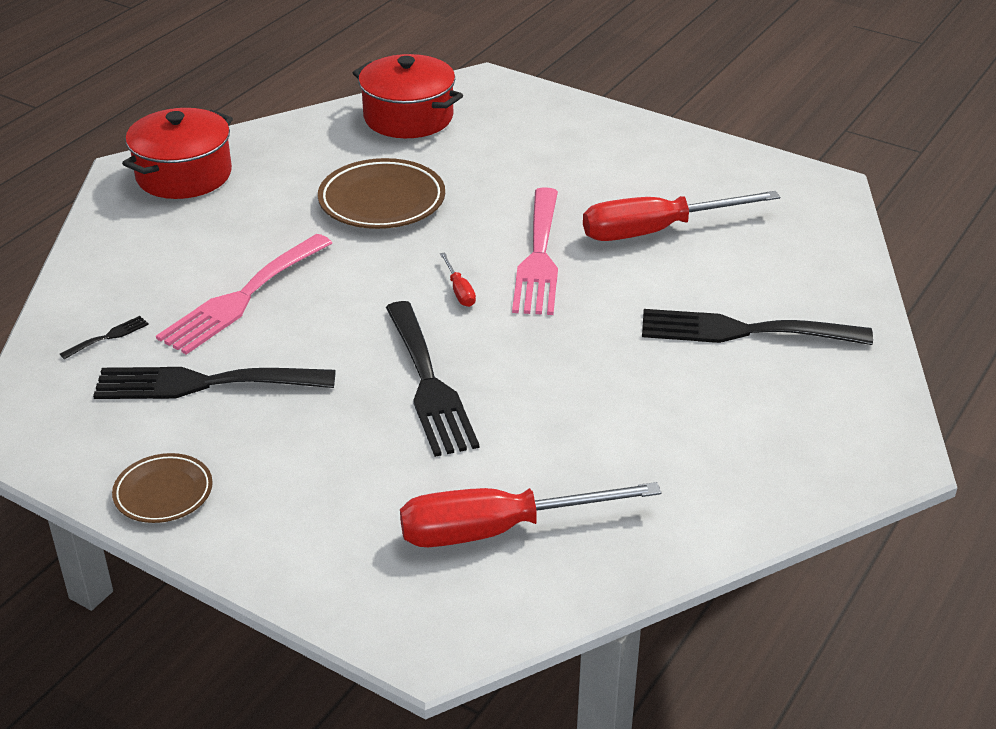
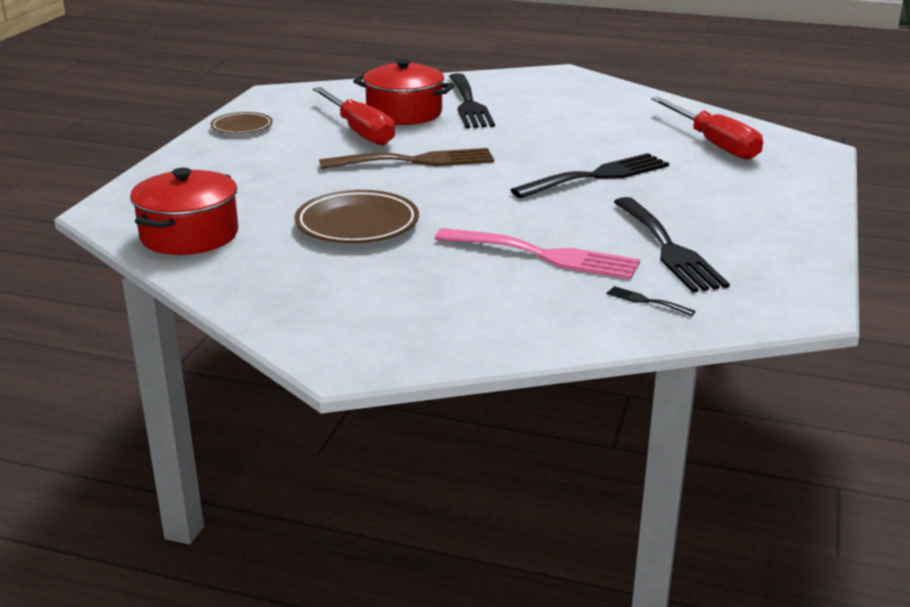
camera: 105 degrees left, 10 degrees down
brown plate [112,453,213,523] -> brown plate moved to [211,112,273,134]
red pot [122,108,233,199] -> red pot moved to [353,59,455,125]
red screwdriver [440,252,476,307] -> none
pink fork [512,187,558,315] -> brown fork [319,148,494,169]

